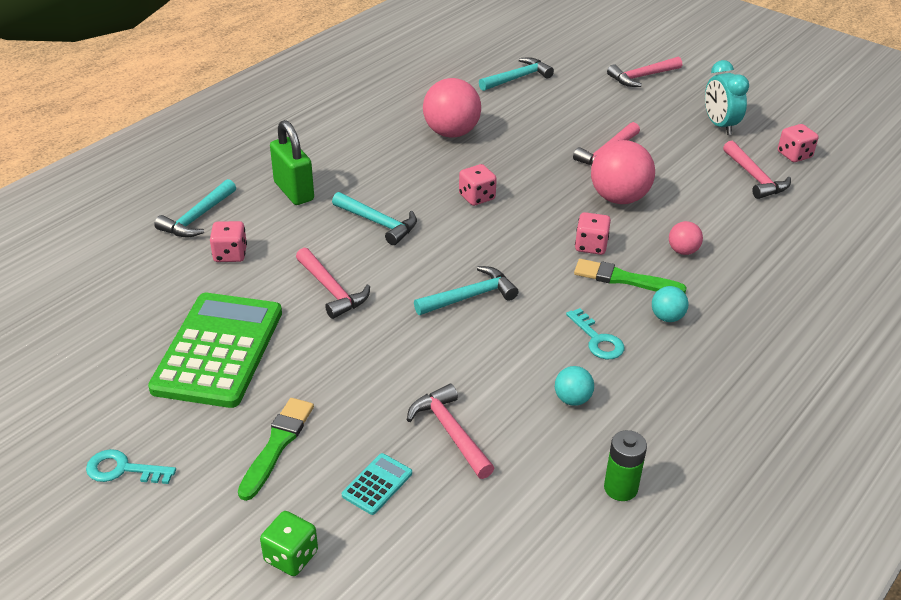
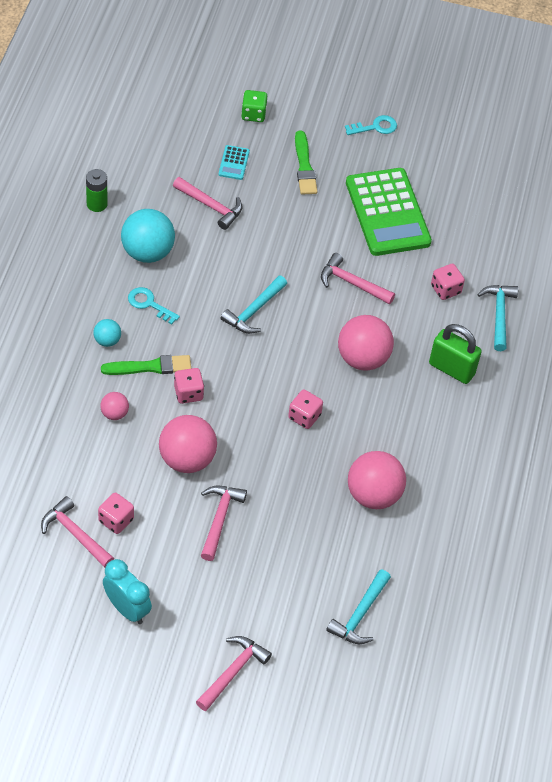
camera: 150 degrees right, 15 degrees up
turquoise hammer [332,192,417,245] -> pink ball [338,315,394,371]
turquoise ball [555,366,594,406] -> turquoise ball [121,209,175,263], size x2.00
pink dice [778,124,819,162] -> pink dice moved to [98,493,134,534]

